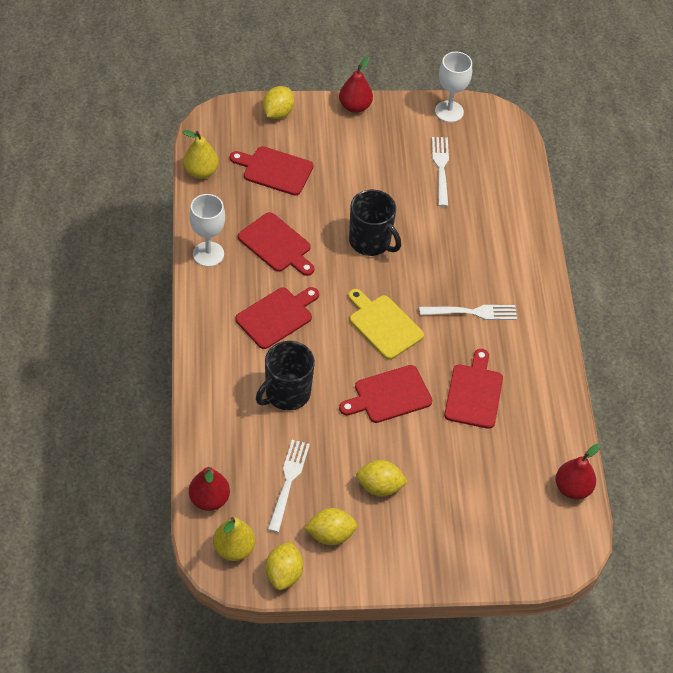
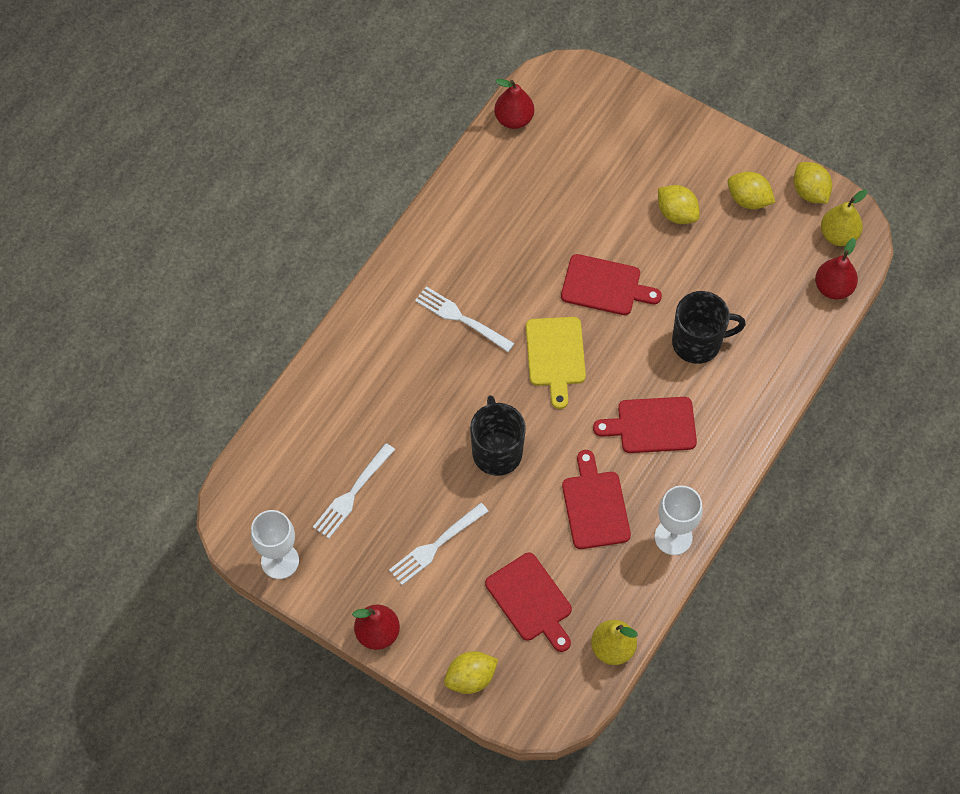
camera: 140 degrees left, 10 degrees up
yellow lemon [265,541,303,590] -> yellow lemon turned 75 degrees counterclockwise [794,162,832,204]
white fork [268,440,310,533] -> white fork moved to [389,503,489,585]
red cutting board [444,349,503,429] -> none

